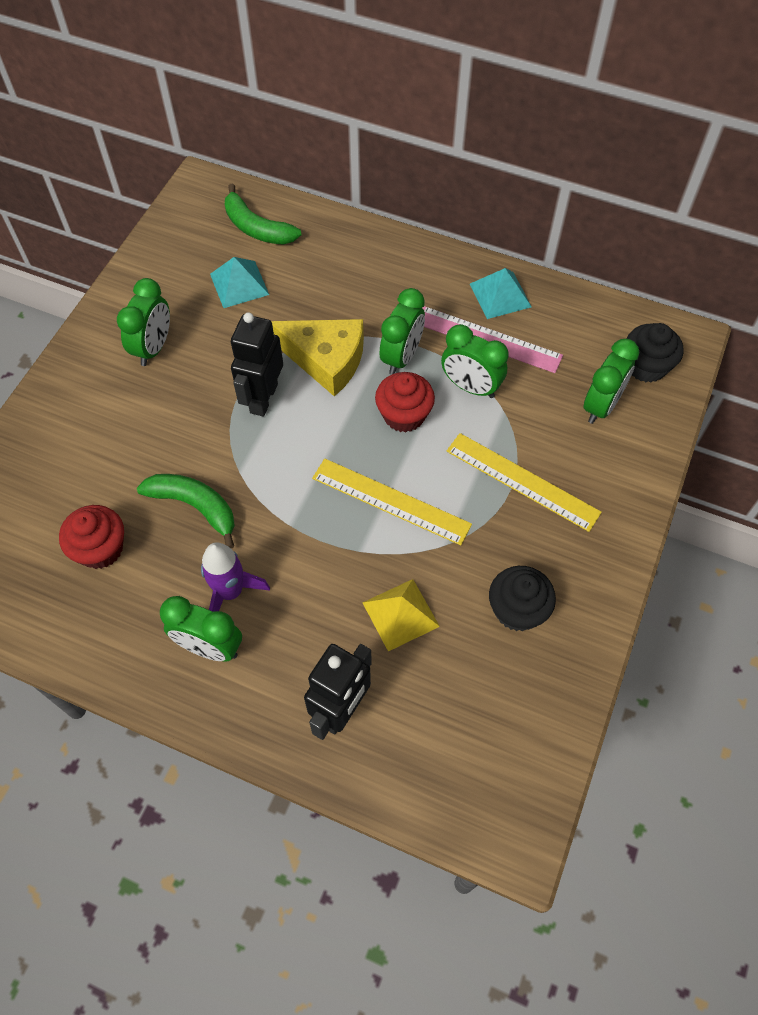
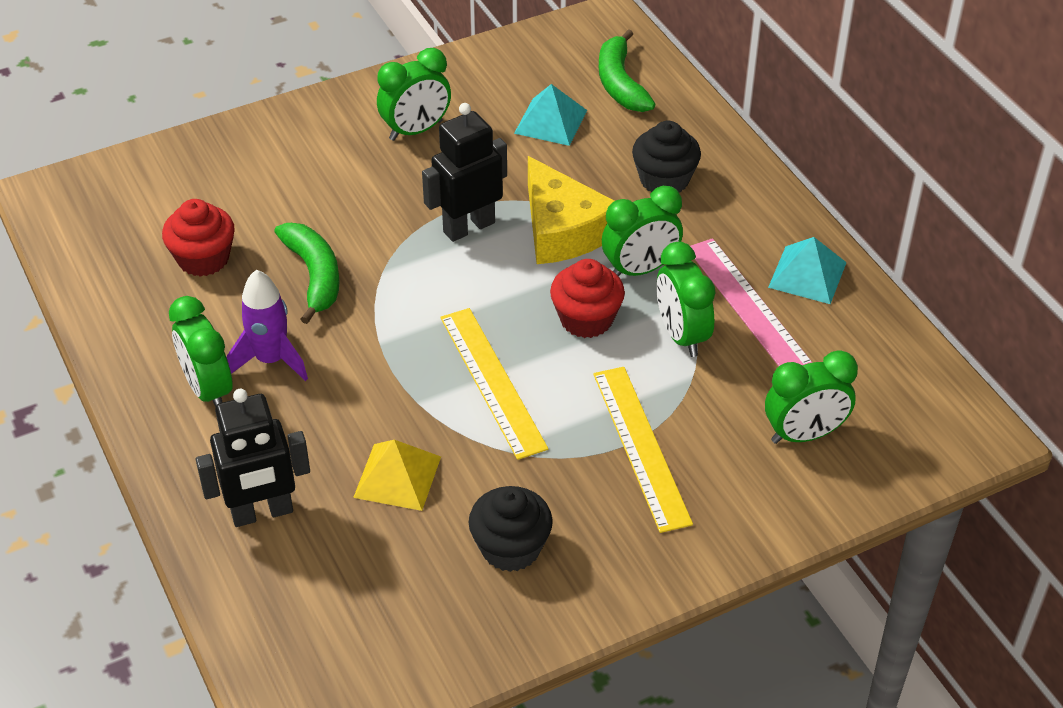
camera: 40 degrees right, 15 degrees down
black cupcake [626,323,683,383] -> black cupcake moved to [632,121,701,192]

